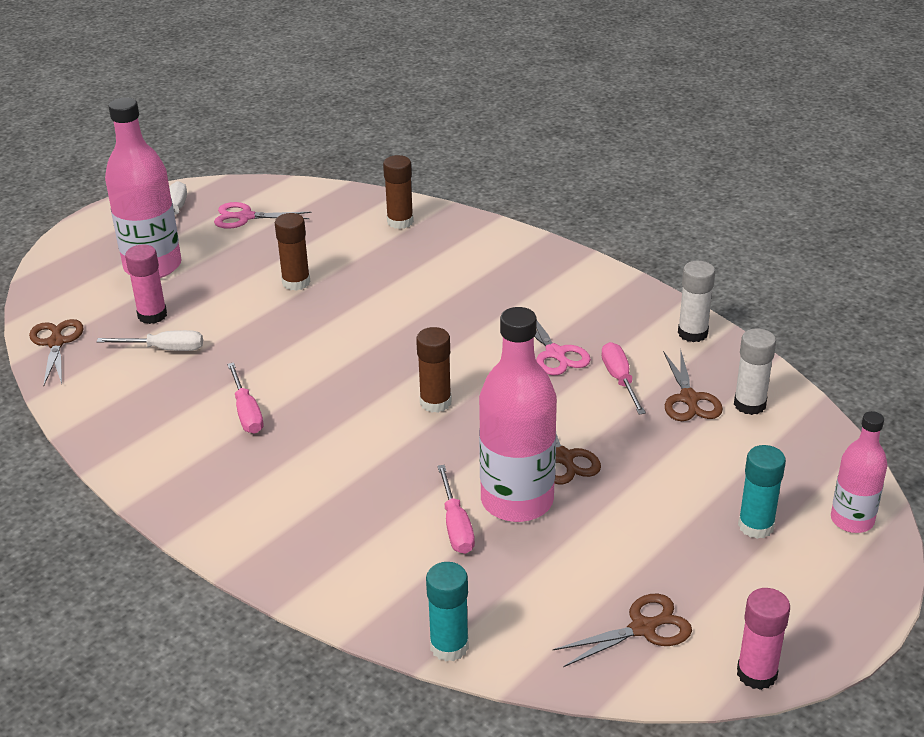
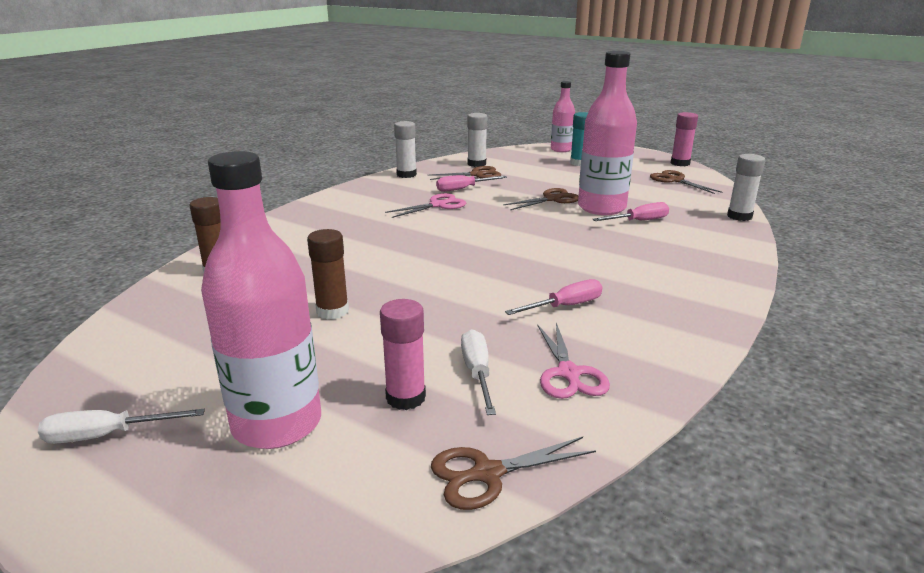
camera: 100 degrees left, 10 degrees down
pink scissors [214,202,311,229] -> pink scissors moved to [537,323,610,399]
brown glue stick [416,327,452,413] -> none
turquoise glue stick [426,562,469,661] -> white glue stick [727,154,765,221]

